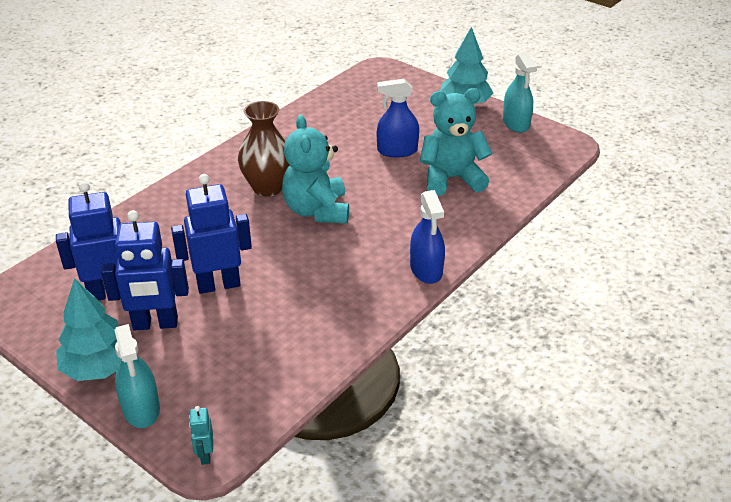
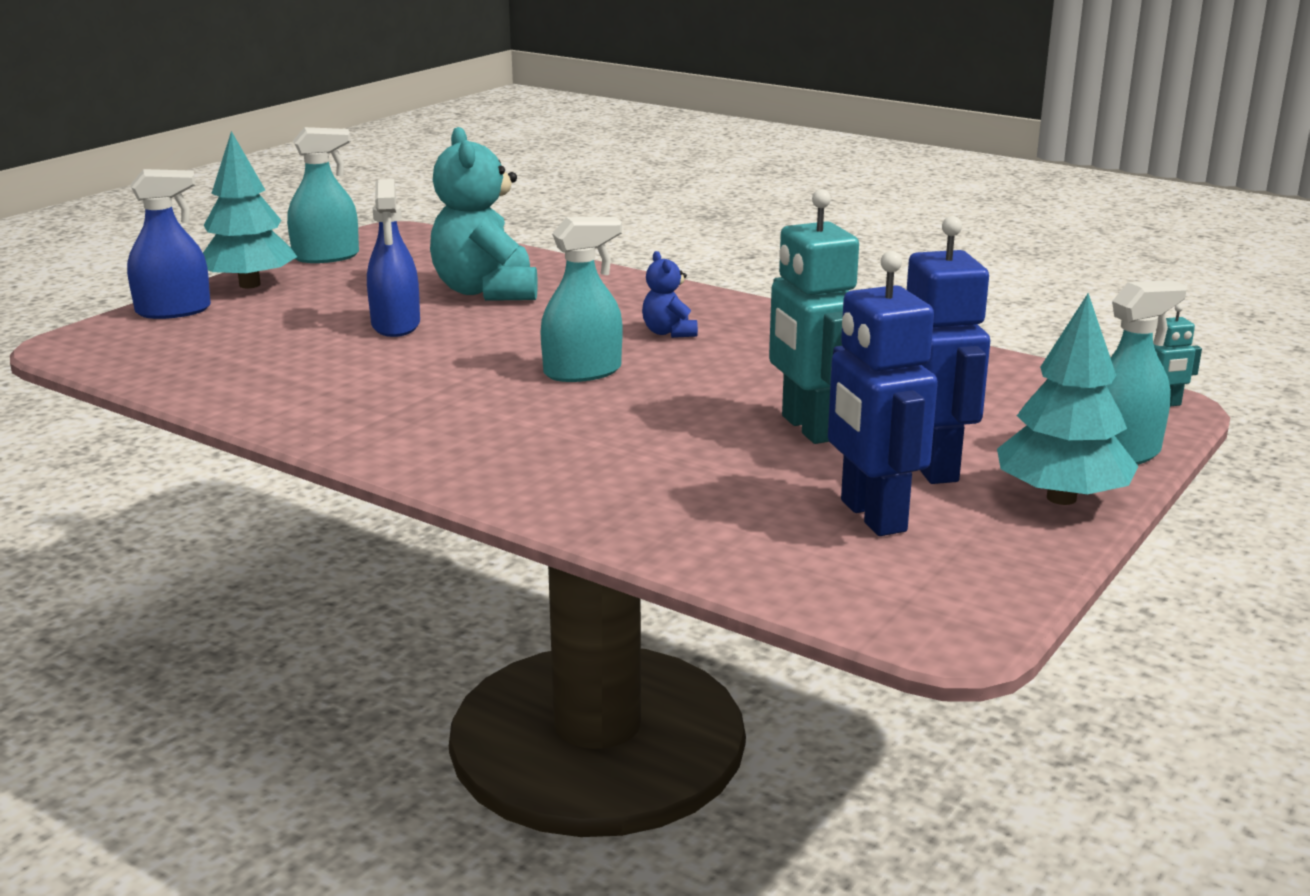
camera: 95 degrees left, 15 degrees down
blue robot [171,174,252,294] -> turquoise robot [769,189,859,444]
brown vase [238,101,290,197] -> none
turquoise teddy bear [282,115,349,223] -> turquoise spray bottle [540,217,622,382]
blue spray bottle [410,190,445,284] -> blue spray bottle moved to [127,169,211,319]
none -> blue teddy bear [642,251,698,338]

